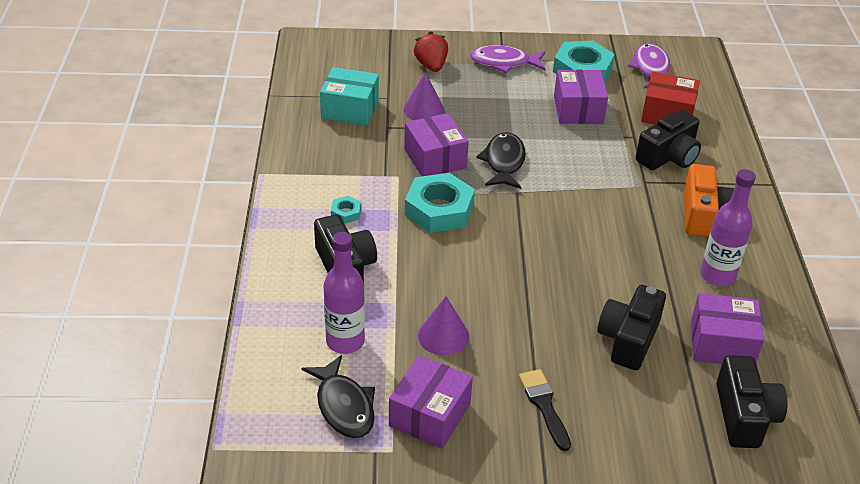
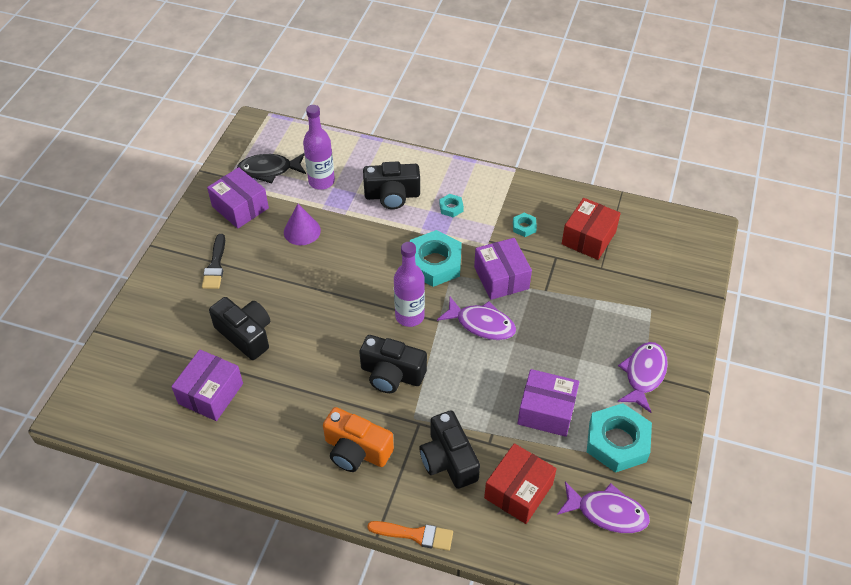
camera: 110 degrees right, 10 degrees up
turquoise box [320,67,379,125] -> red box [562,198,621,260]
purple cone [404,72,445,120] -> none
purple box [404,113,469,176] -> purple box turned 75 degrees clockwise [474,238,532,300]
red strawberry [414,32,448,72] -> none
black fish [476,132,526,189] -> purple fish [437,297,516,340]
black brush [519,369,571,451] -> black brush turned 90 degrees clockwise [202,234,225,289]
purple bottle [700,169,756,286] -> purple bottle moved to [394,242,425,327]
black camera [716,355,788,448] -> black camera moved to [359,335,427,393]
none -> orange brush [367,521,453,551]
none -> turquoise nut [513,213,537,237]

